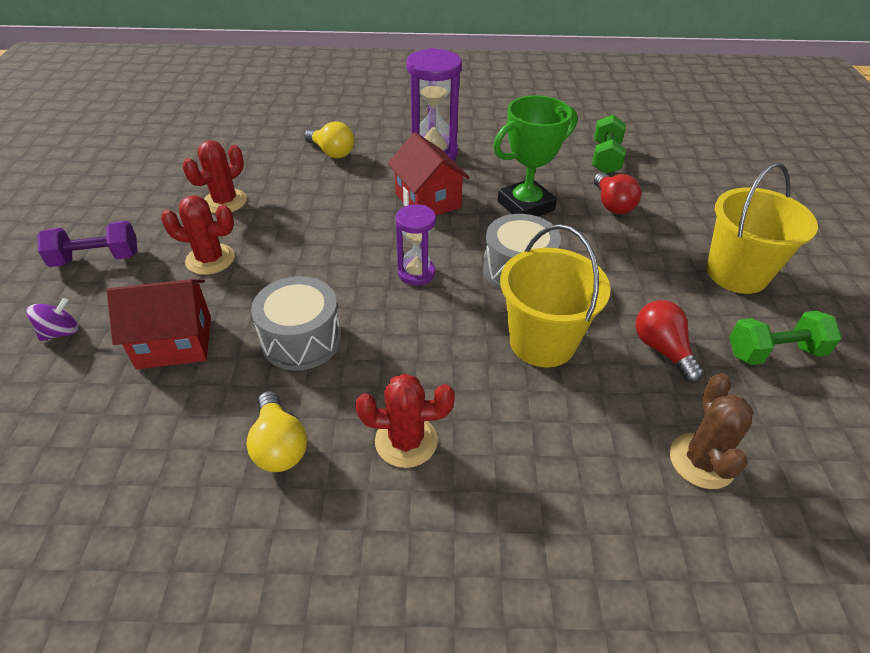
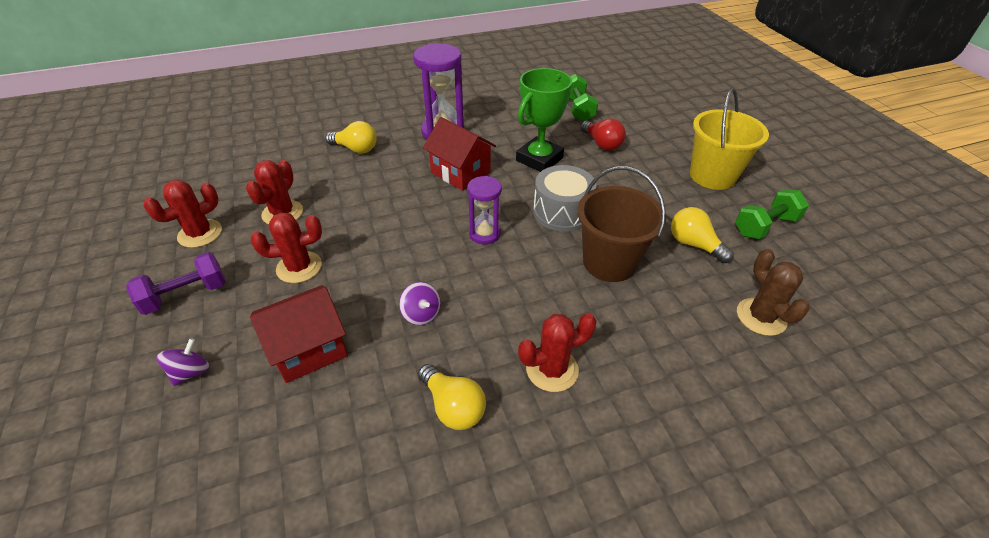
camera: 20 degrees left, 0 degrees up
grey drum [251,276,342,371] -> purple spinning top [399,282,441,325]
yellow bucket [500,224,611,367] -> brown bucket [577,166,666,282]
red light bulb [636,300,704,383] -> yellow light bulb [671,207,734,264]
none -> red cactus [143,180,222,248]

